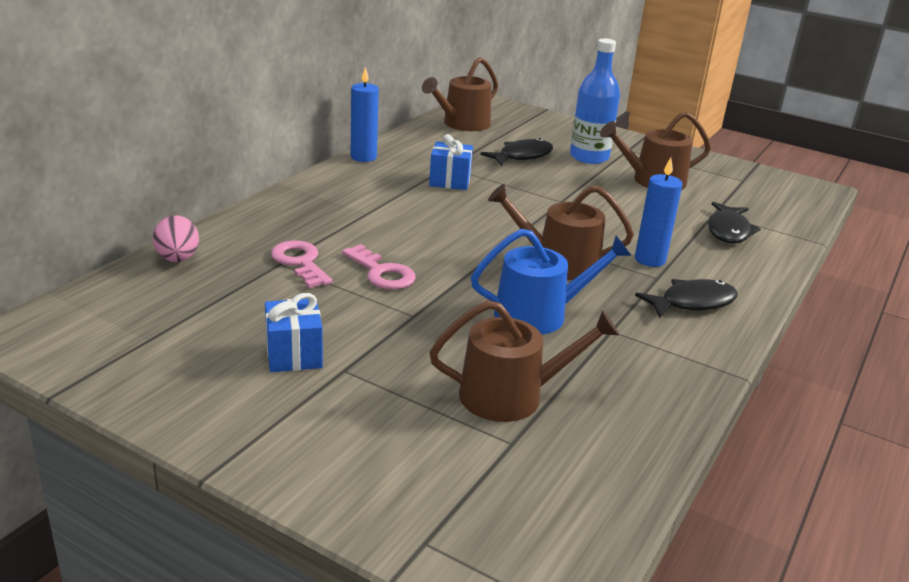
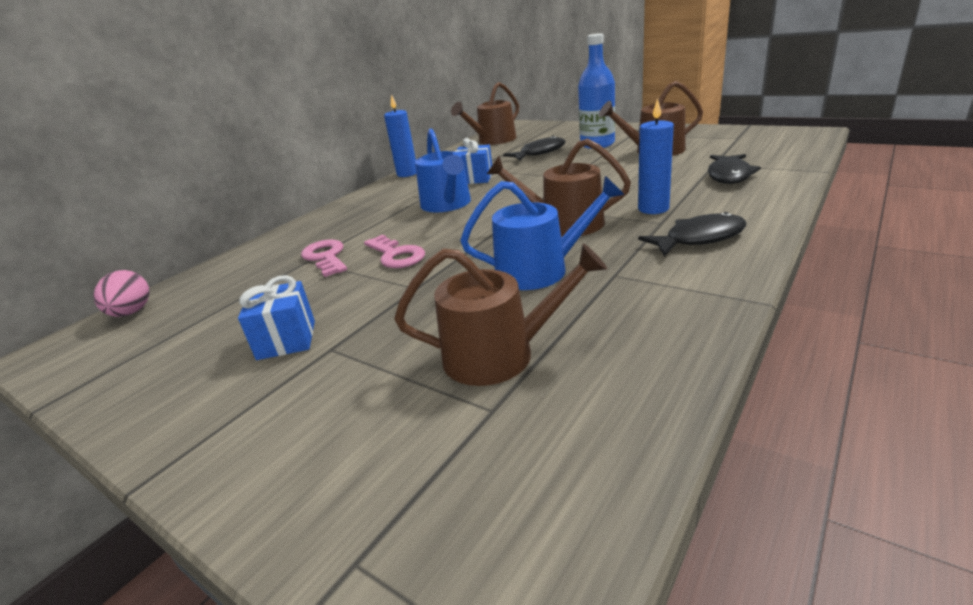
camera: 10 degrees right, 0 degrees up
pink egg [153,215,199,262] -> pink egg moved to [94,270,150,317]
none -> blue watering can [415,129,471,212]

